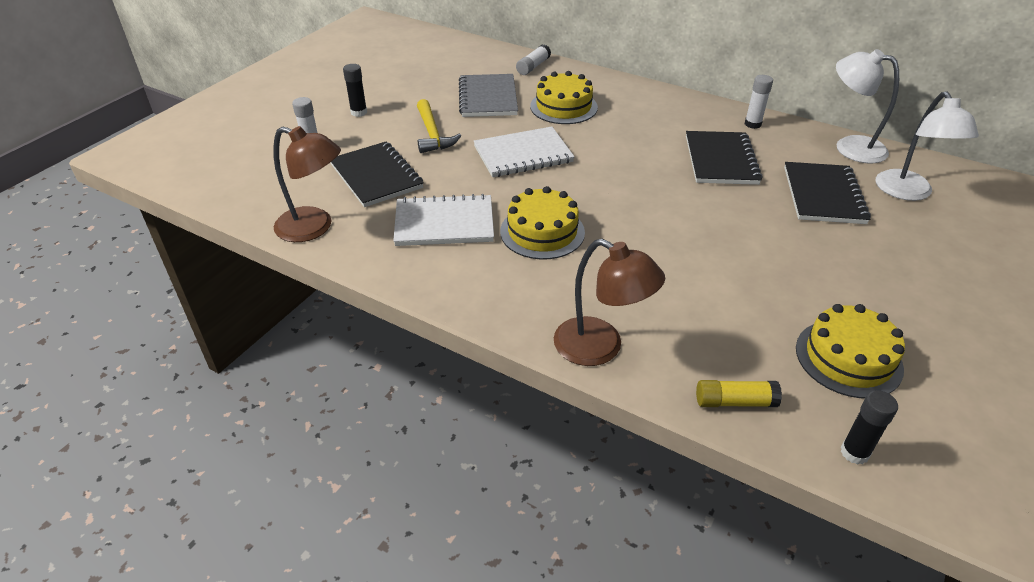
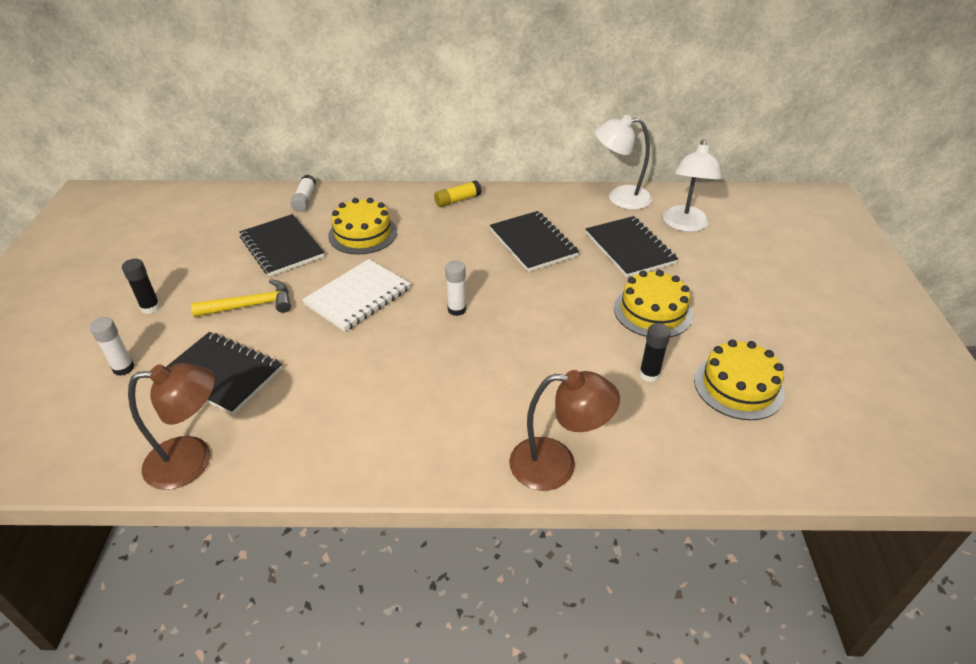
camera: 30 degrees left, 0 degrees up
white notebook [393,194,494,246] -> none
yellow hammer [417,99,461,153] -> yellow hammer turned 60 degrees counterclockwise [191,279,291,317]
grey notebook [459,74,518,117] -> black notebook [239,214,324,276]
yellow cake [500,186,585,259] -> yellow cake moved to [614,270,693,337]
yellow glue stick [696,380,782,407] -> yellow glue stick moved to [434,180,481,207]
white glue stick [745,75,773,129] -> white glue stick moved to [445,260,466,316]
black glue stick [841,390,898,465] -> black glue stick moved to [639,323,671,382]
white lamp [876,91,979,201] -> white lamp turned 45 degrees clockwise [663,139,722,232]

